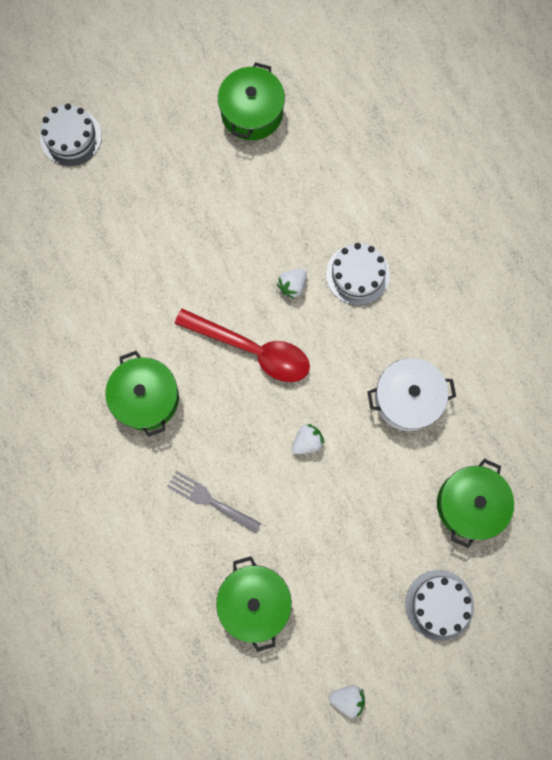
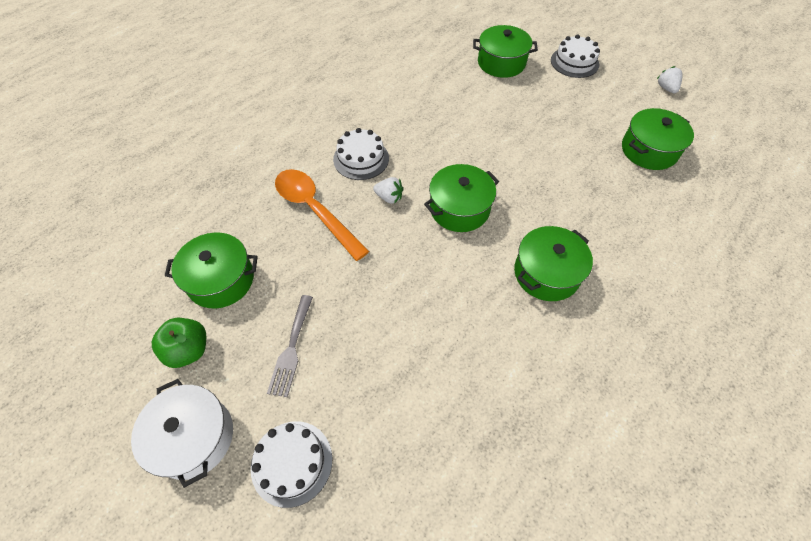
camera: 110 degrees left, 20 degrees down
grey fork [167,471,261,533] -> grey fork moved to [267,295,313,397]
red spoon [175,309,310,382] -> green pot [424,164,499,232]
white strawberry [292,424,325,454] -> none
white pot [367,358,456,431] -> white pot moved to [131,379,233,488]
none -> green apple [152,318,206,368]
none -> orange spoon [275,169,369,261]

